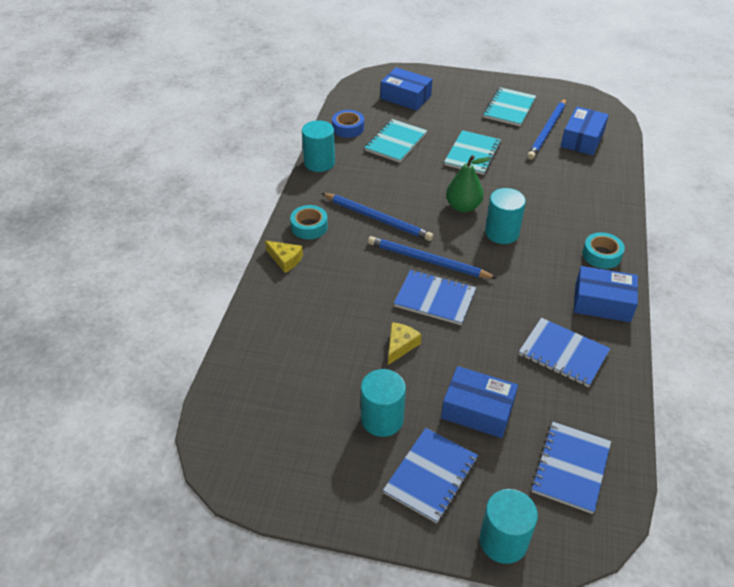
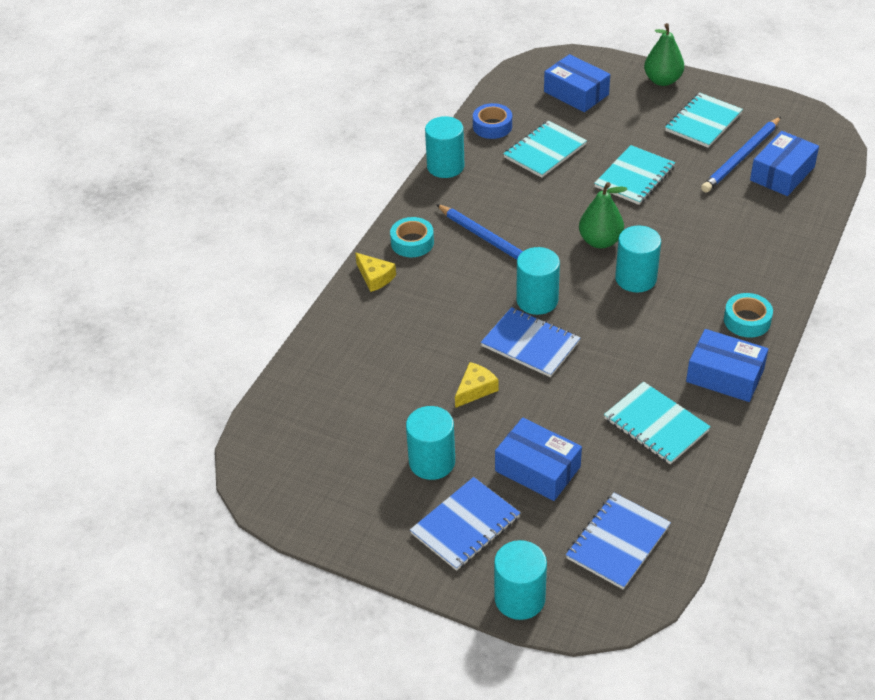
camera: 15 degrees right, 0 degrees up
blue pencil [368,236,498,279] -> turquoise cylinder [516,247,560,315]
blue notebook [519,318,610,387] -> turquoise notebook [604,382,711,464]
none -> green pear [644,23,684,86]

